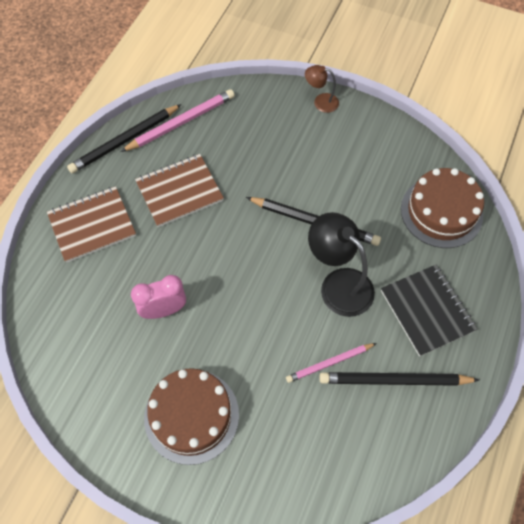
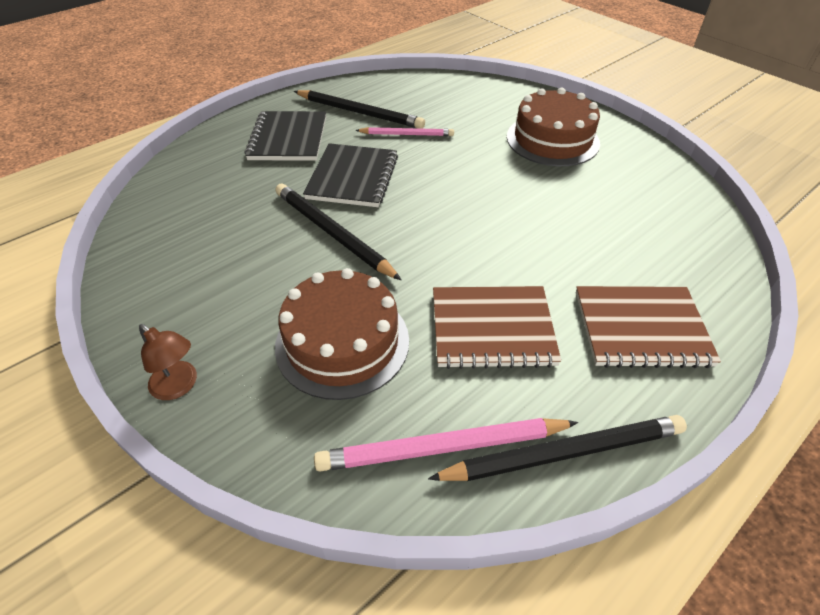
camera: 155 degrees left, 15 degrees down
pink clock [131,275,186,319] -> none
black lamp [308,212,375,317] -> black notebook [303,143,398,207]
brown cake [401,168,484,248] -> brown cake moved to [275,268,409,400]

